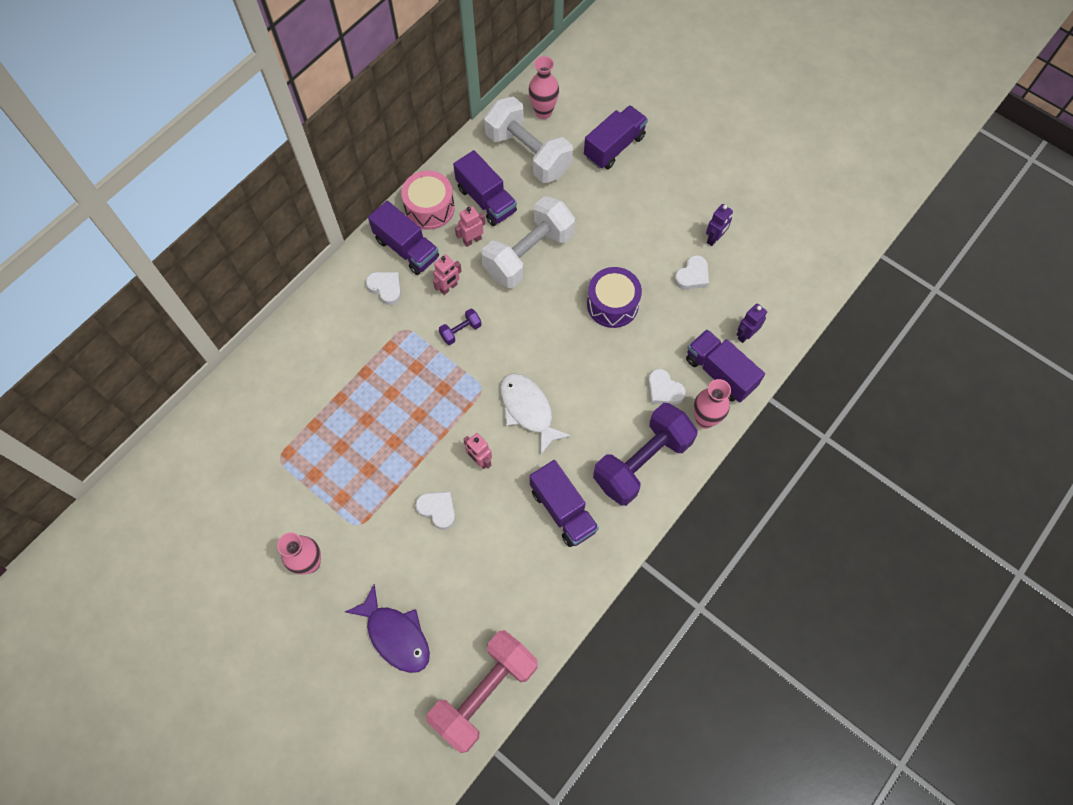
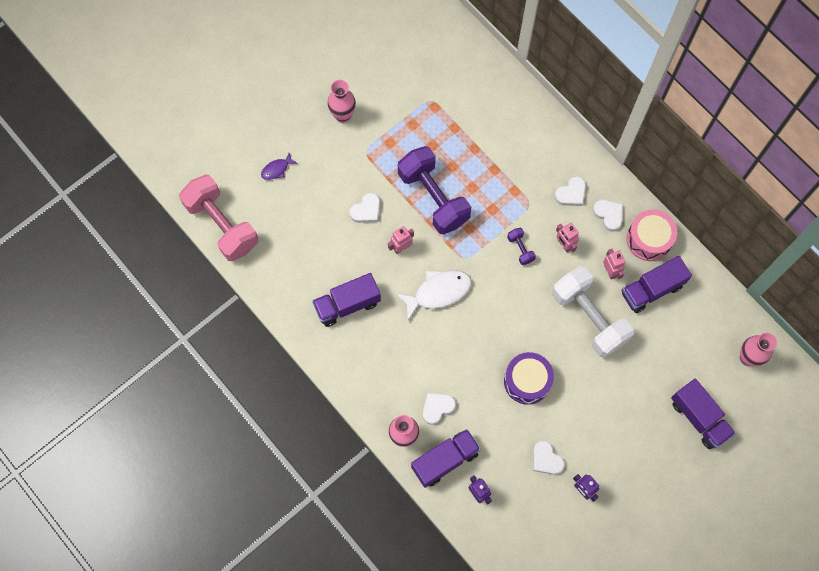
camera: 100 degrees right, 5 degrees up
purple fish [345,584,430,673] -> purple fish [261,153,298,180], size x0.52
purple truck [368,201,439,275] -> white heart [593,200,623,232]
white dumbbell [484,96,573,183] -> none
purple dumbbell [593,403,697,506] -> purple dumbbell moved to [398,146,471,235]

